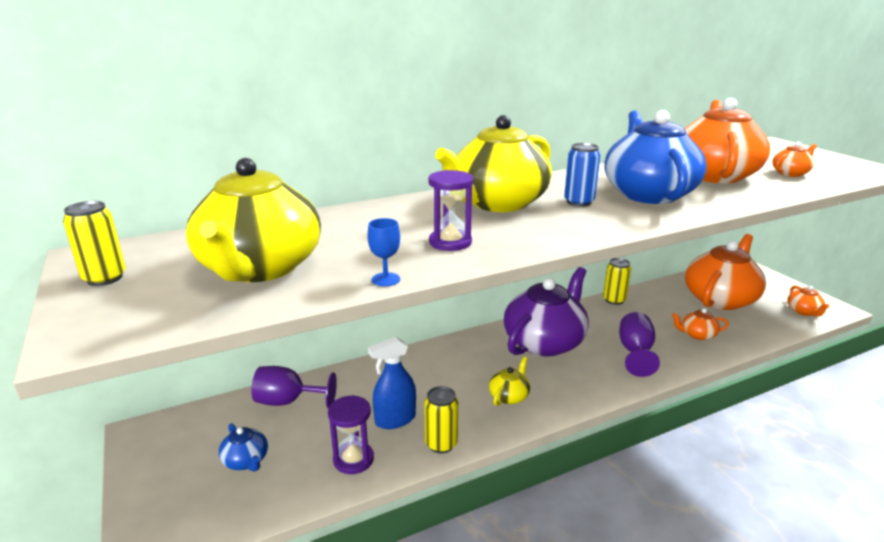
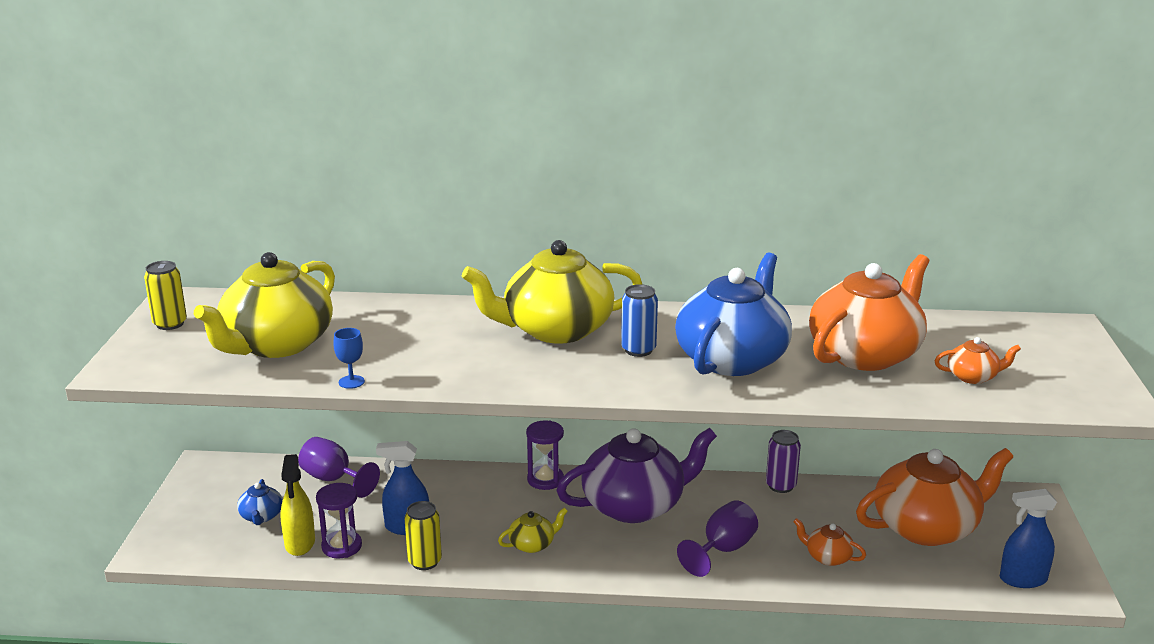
camera: 30 degrees right, 0 degrees up
purple hourglass [428,170,473,251] -> purple hourglass moved to [526,420,564,490]
yellow can [603,258,631,305] -> purple can [766,430,801,493]
orange teapot [788,286,829,316] -> blue spray bottle [1000,489,1057,588]
none -> yellow spray bottle [280,454,315,556]

